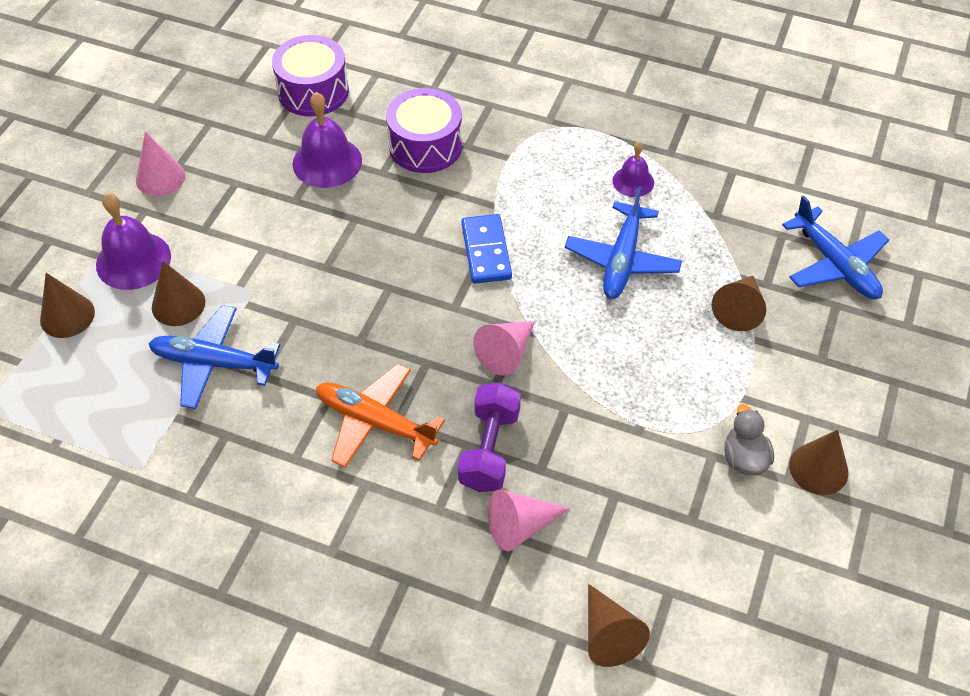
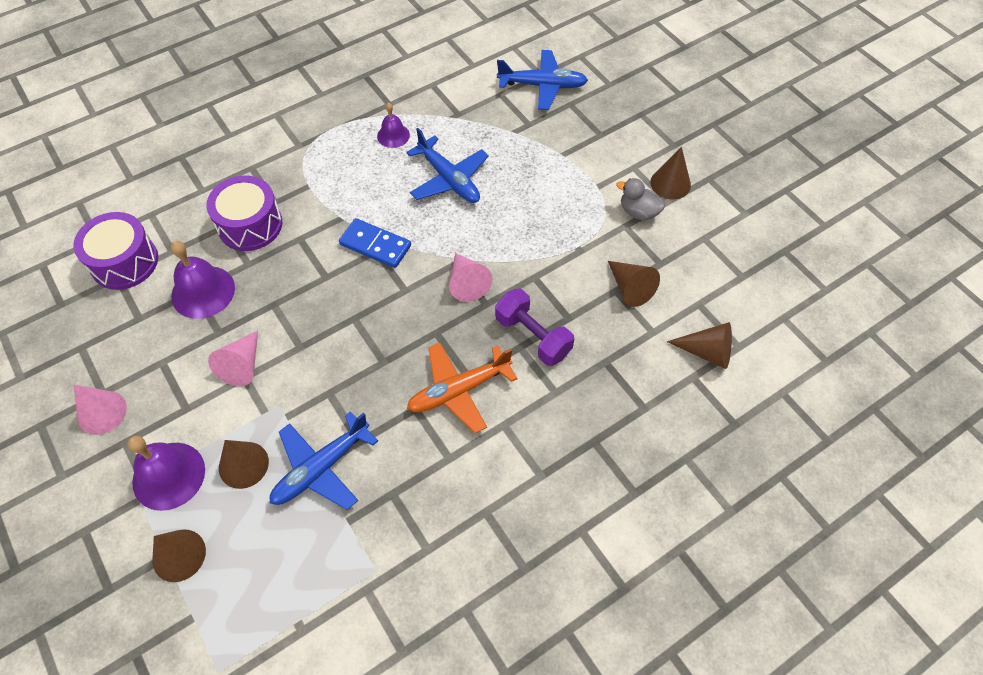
camera: 55 degrees left, 5 degrees up
pink cone [488,490,570,552] -> pink cone moved to [208,331,258,386]
brown cone [712,276,766,331] -> brown cone moved to [608,261,660,307]

